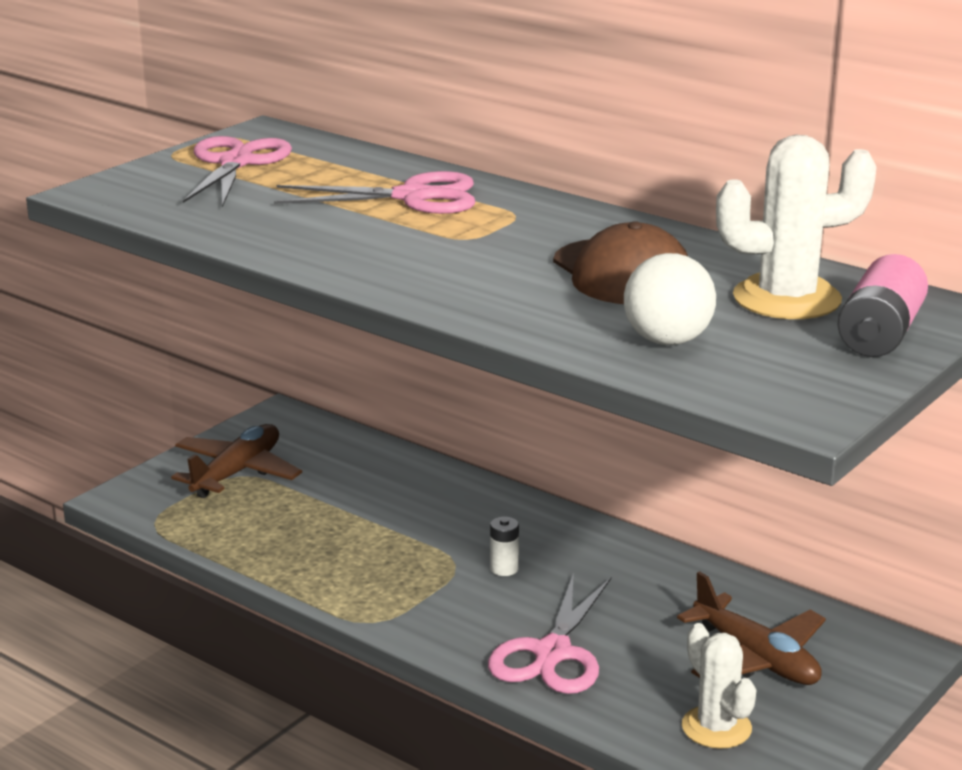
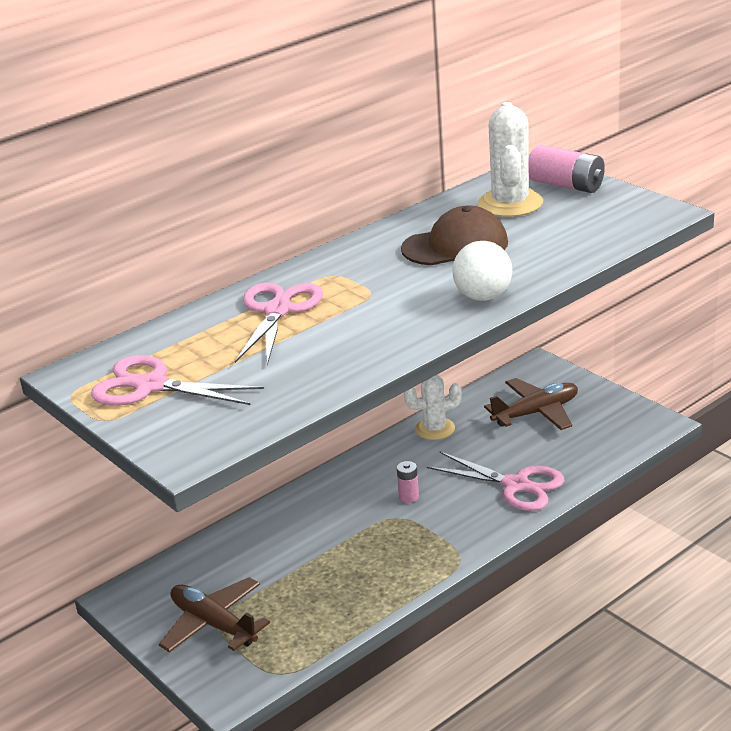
camera: 75 degrees left, 5 degrees up
white battery [490,517,519,576] -> pink battery [397,461,419,503]
white ball [624,253,716,345] -> white ball moved to [452,241,512,301]
white cactus [682,623,756,749] -> white cactus moved to [404,375,462,440]

